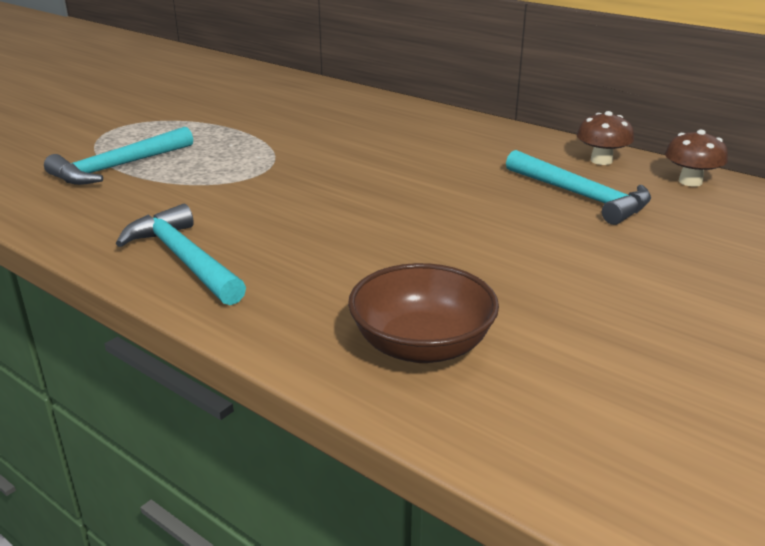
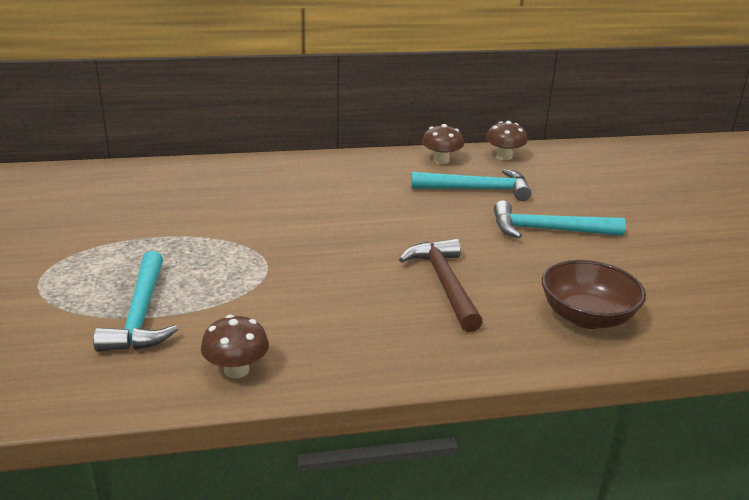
camera: 50 degrees left, 0 degrees up
turquoise hammer [116,204,246,305] -> turquoise hammer moved to [494,201,626,238]
none -> brown mushroom [201,315,269,379]
none -> brown hammer [399,239,483,332]

